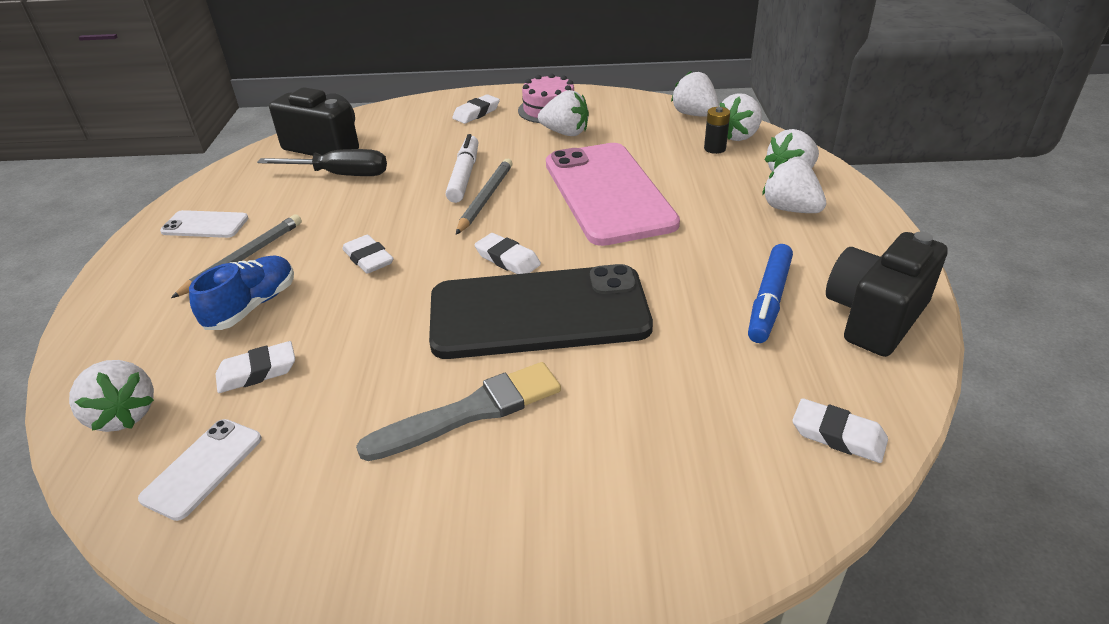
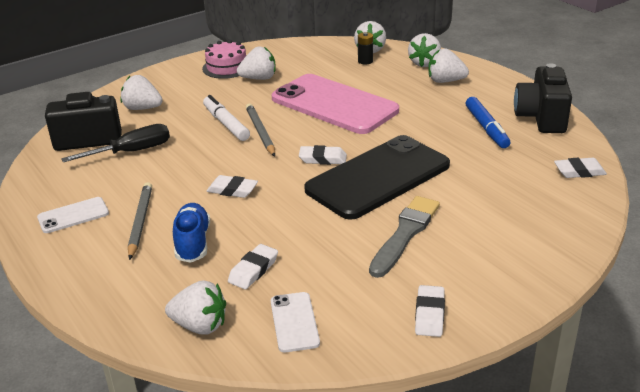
camera: 35 degrees left, 5 degrees down
white eraser [452,94,500,124] -> white eraser moved to [415,285,445,337]
white strawberry [671,71,719,117] -> white strawberry moved to [121,75,163,110]

